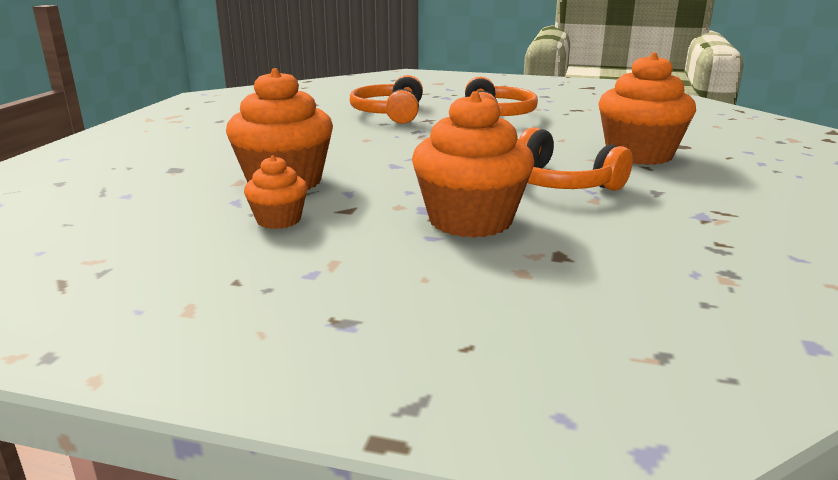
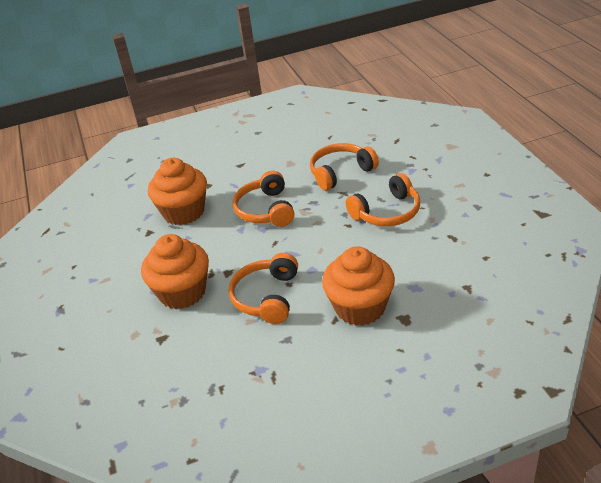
camera: 60 degrees right, 15 degrees up
orange cupcake [244,156,308,229] -> none
none -> orange headphones [233,171,295,227]

